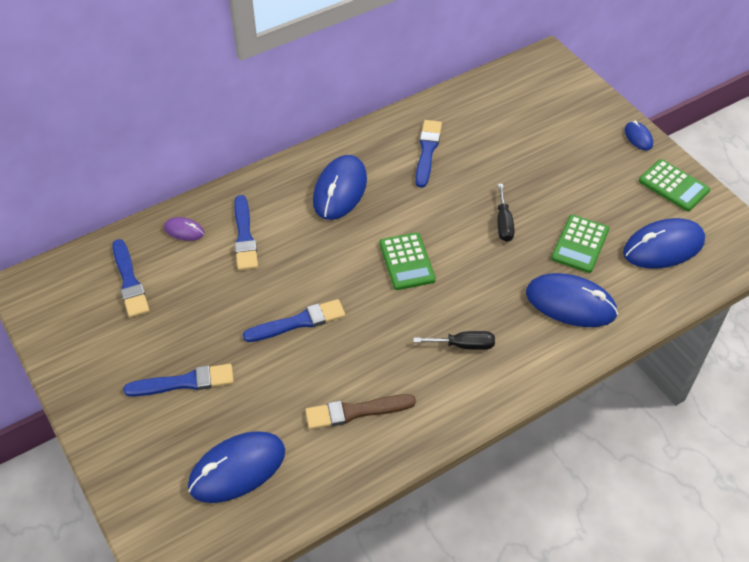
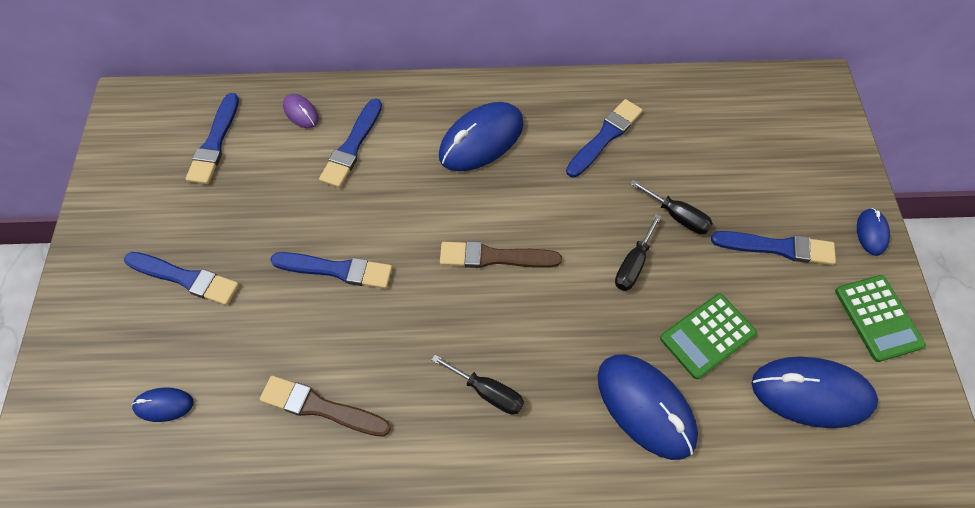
camera: 30 degrees right, 10 degrees up
blue mouse [188,431,285,503] -> blue mouse [132,387,194,422], size x0.49
green calculator [379,232,436,290] -> brown brush [440,241,562,268]
none -> black screwdriver [630,180,713,234]
none -> blue brush [711,231,836,265]

